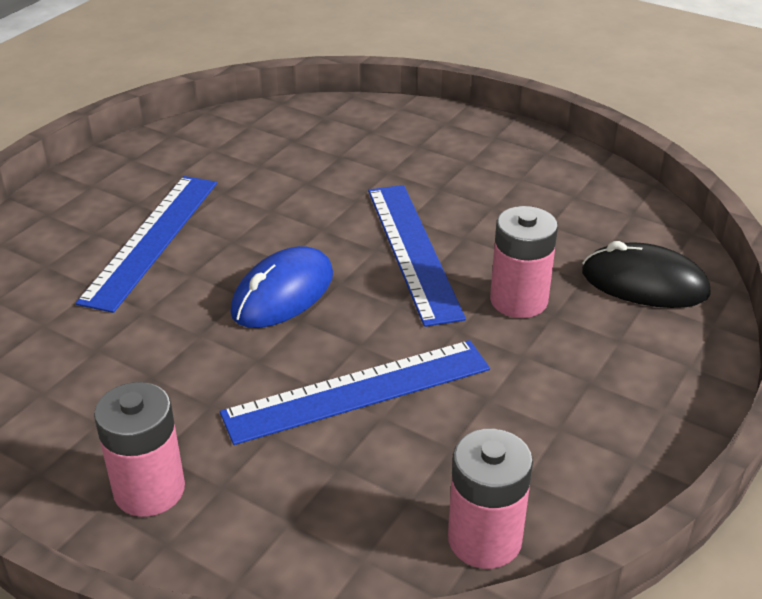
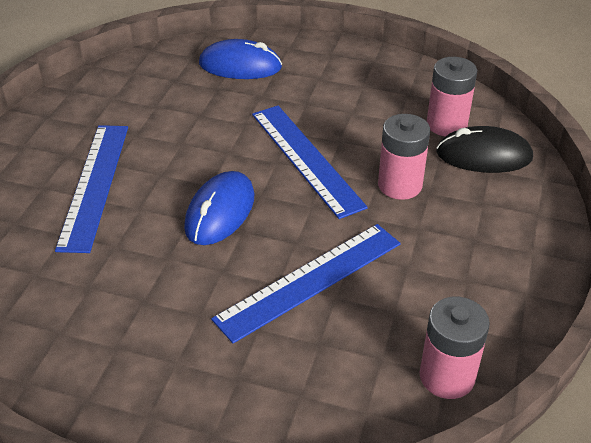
camera: 15 degrees left, 5 degrees up
pink battery [94,382,185,517] -> pink battery moved to [427,57,477,137]
none -> blue mouse [199,39,282,79]

